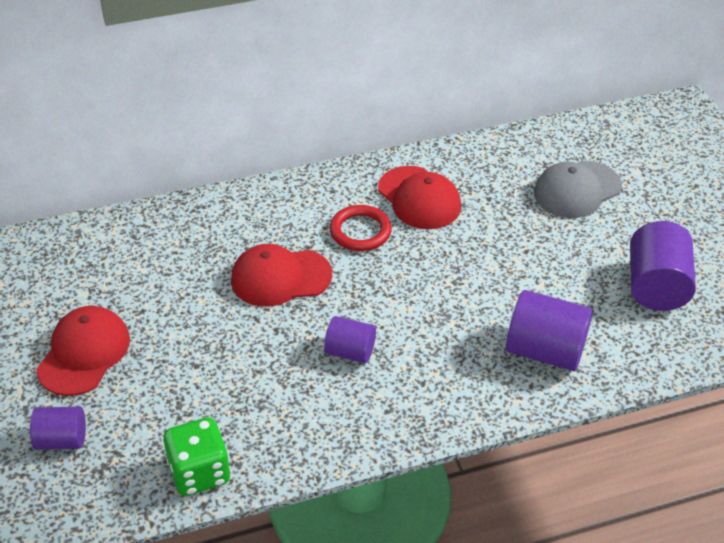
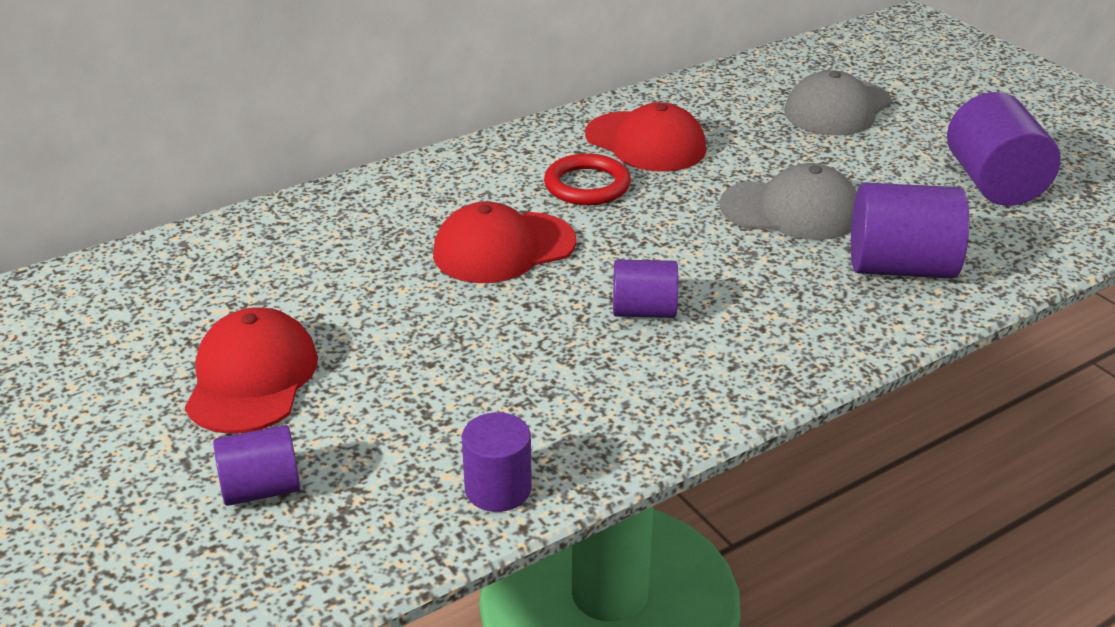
camera: 15 degrees left, 10 degrees down
green dice [163,417,231,496] -> purple cylinder [462,412,532,512]
none -> grey cap [719,163,857,240]

